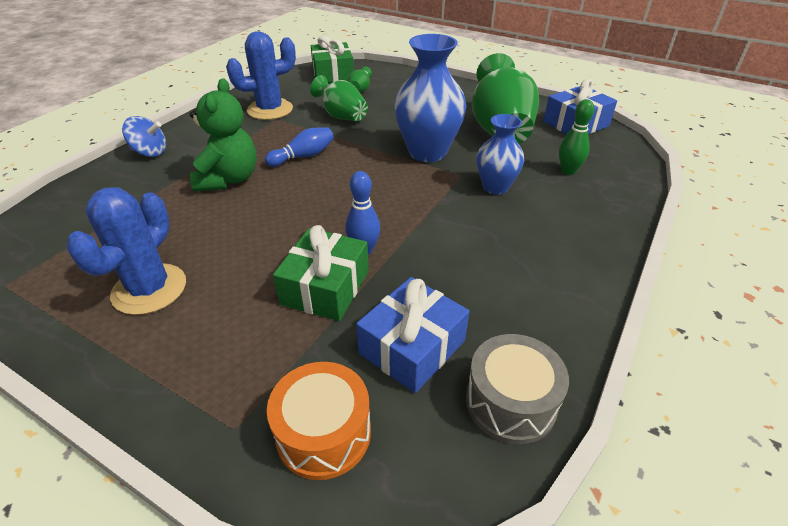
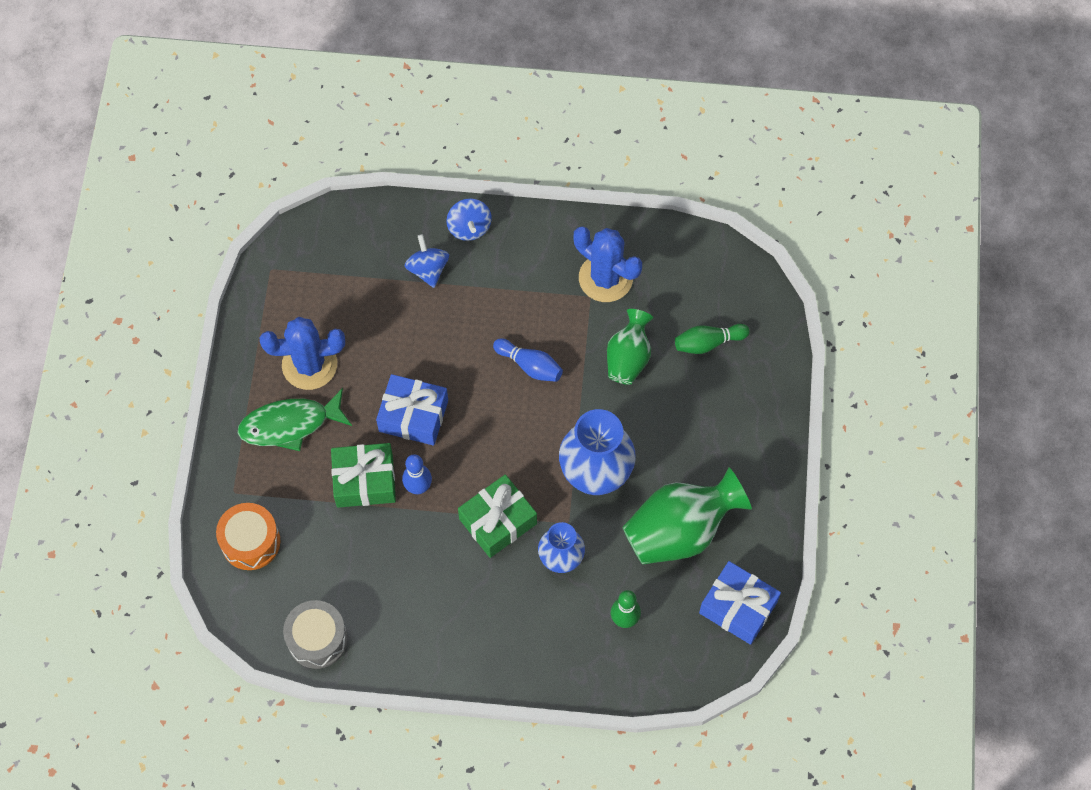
camera: 65 degrees right, 25 degrees up
green teddy bear [190,78,257,192] -> none
green gift [311,36,354,83] -> green gift moved to [458,474,537,558]
blue gift [356,277,470,393] -> blue gift moved to [376,374,448,446]
none -> green fish [238,388,352,451]
none -> blue spinning top [405,234,449,288]

